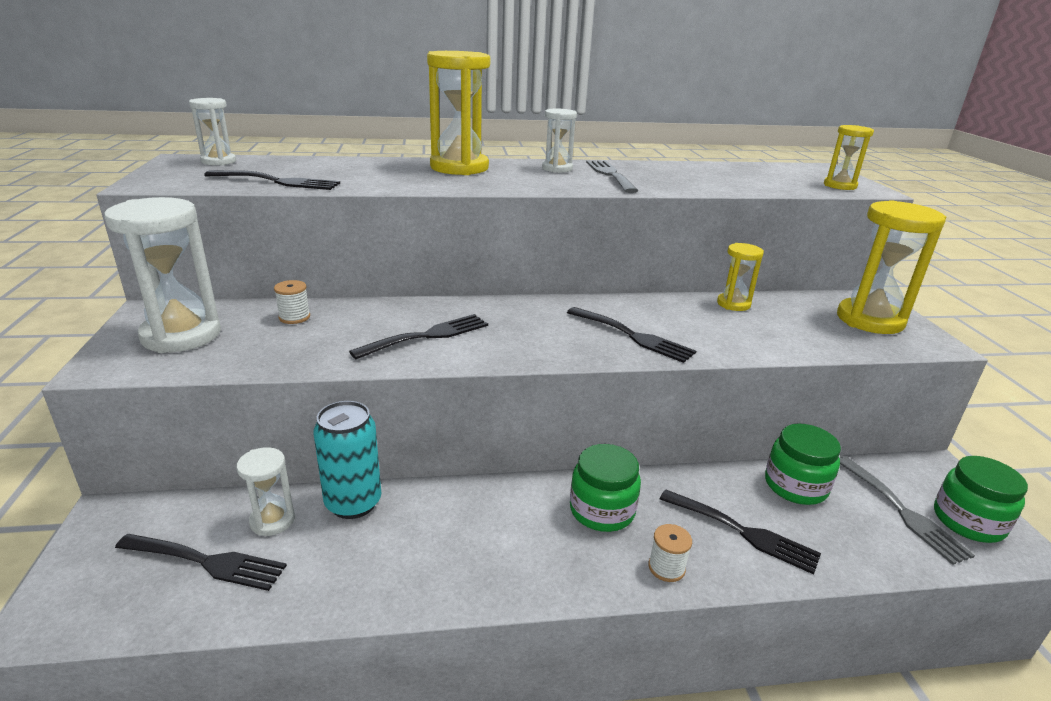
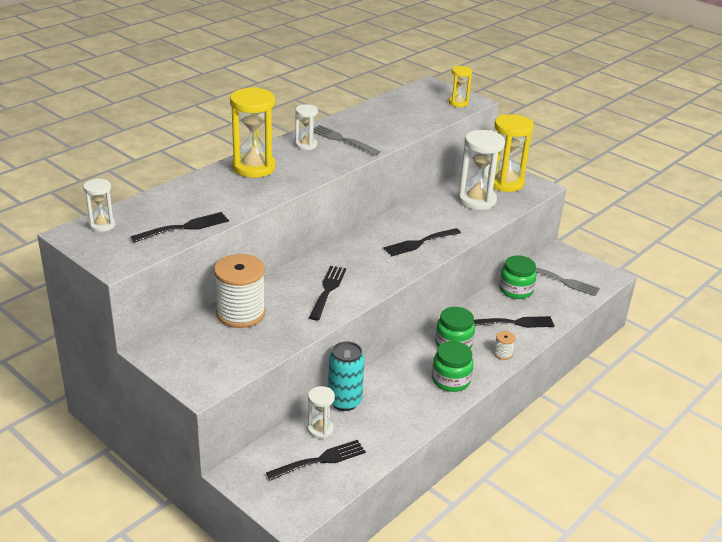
camera: 40 degrees left, 5 degrees up
white hourglass [104,197,221,353] -> white hourglass moved to [458,130,505,210]
white spool [274,280,310,324] -> white spool [214,254,266,328], size x2.35
black fork [567,307,696,363] -> black fork turned 150 degrees clockwise [383,228,461,256]
yellow hourglass [717,243,764,311] -> none
green jar [934,456,1028,543] -> green jar moved to [432,341,473,392]

